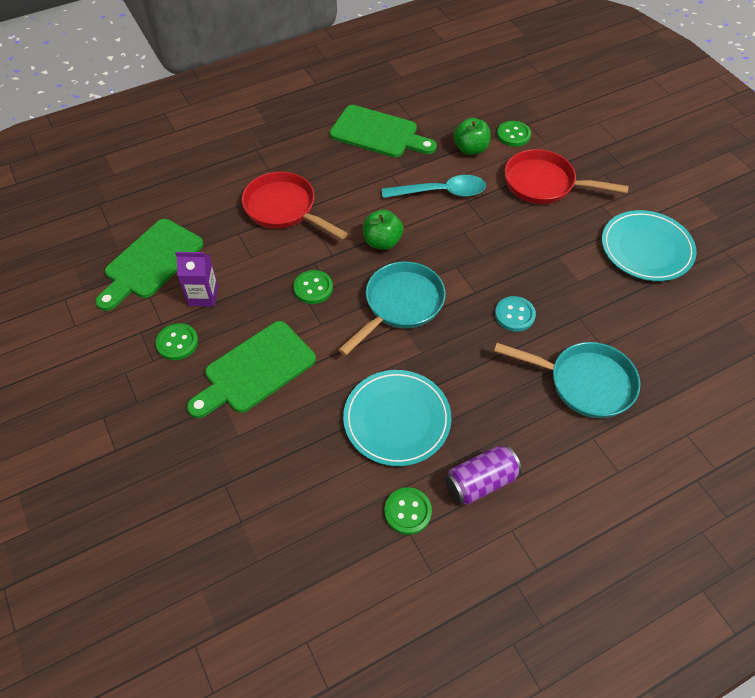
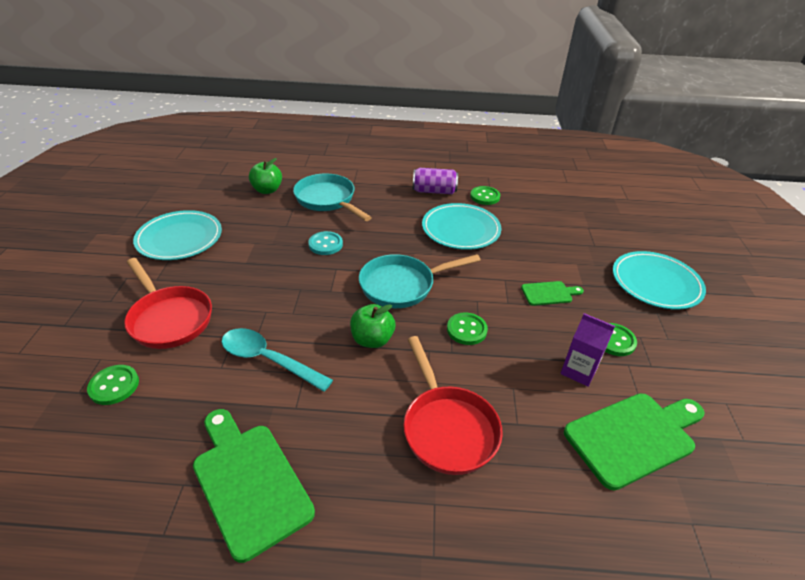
camera: 150 degrees left, 15 degrees down
green cutting board [187,321,316,418] -> green cutting board [521,281,584,306], size x0.52
green apple [453,118,491,155] -> green apple moved to [249,158,282,194]
none -> turquoise plate [613,251,706,310]

